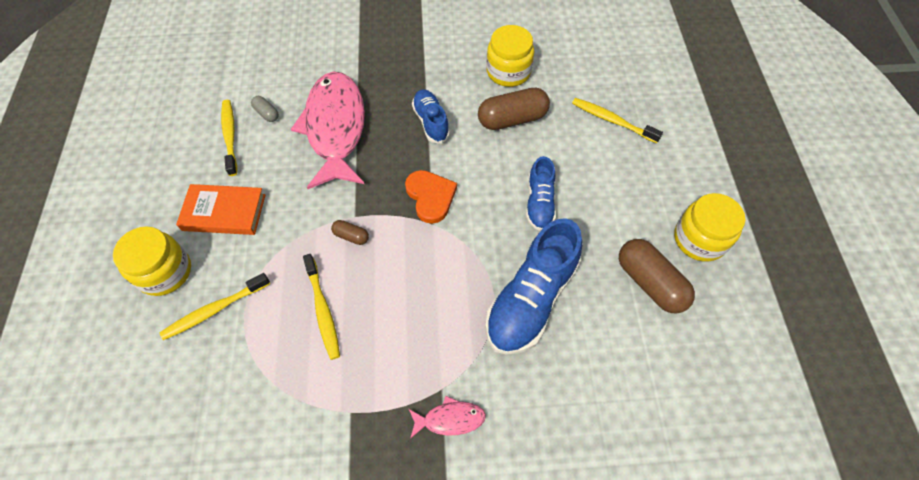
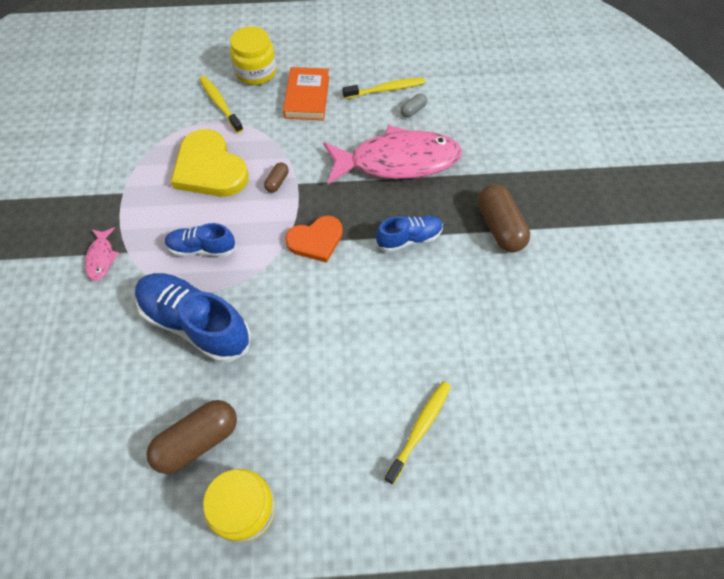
camera: 90 degrees right, 0 degrees up
yellow toothbrush [303,254,340,360] -> yellow heart [171,129,249,197]
brown capsule [478,88,550,130] -> brown capsule moved to [478,184,530,252]
yellow jar [486,25,534,87] -> none
blue shoe [526,156,556,231] -> blue shoe moved to [165,223,236,257]

